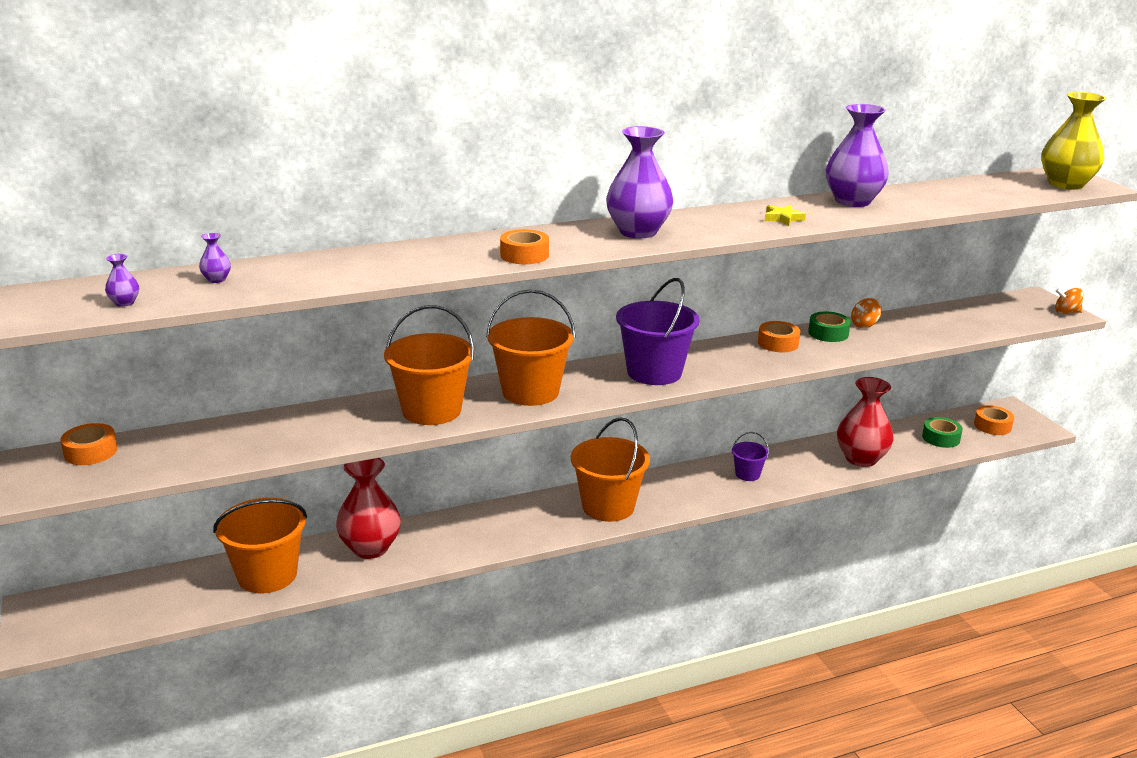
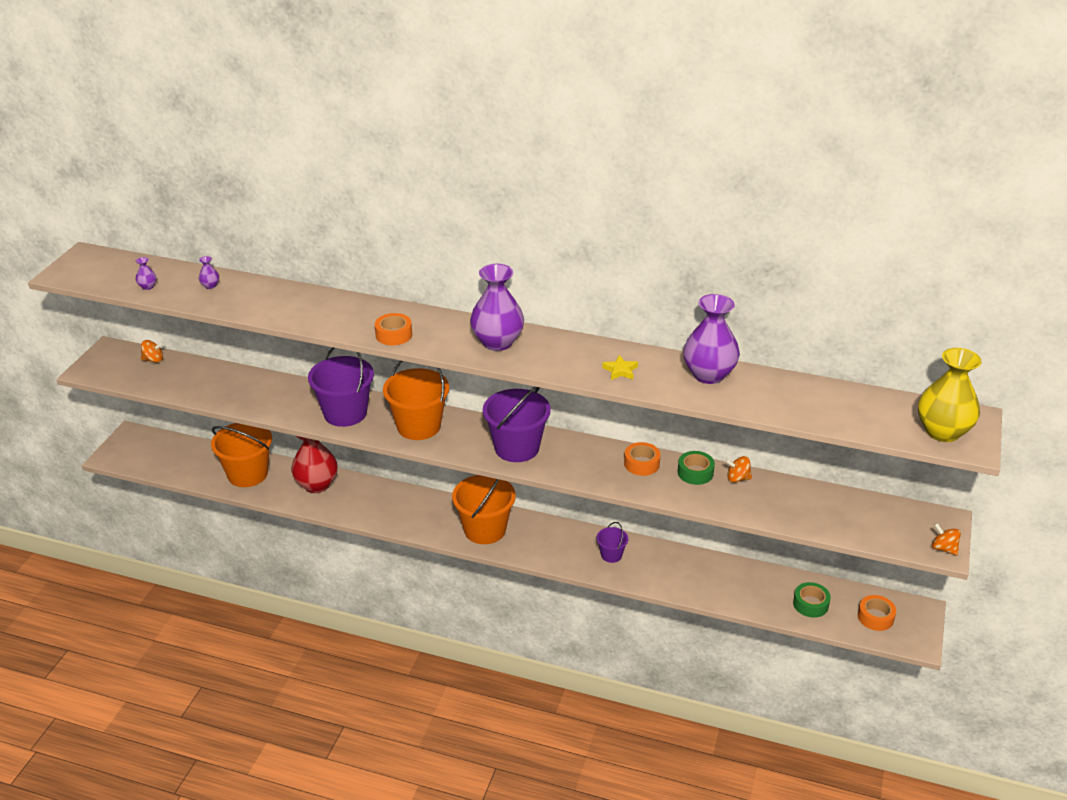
camera: 40 degrees right, 10 degrees up
orange tape [61,423,117,465] -> orange spinning top [141,340,164,363]
orange bucket [384,305,474,425] -> purple bucket [308,347,374,427]
red vase [837,377,894,467] -> none

